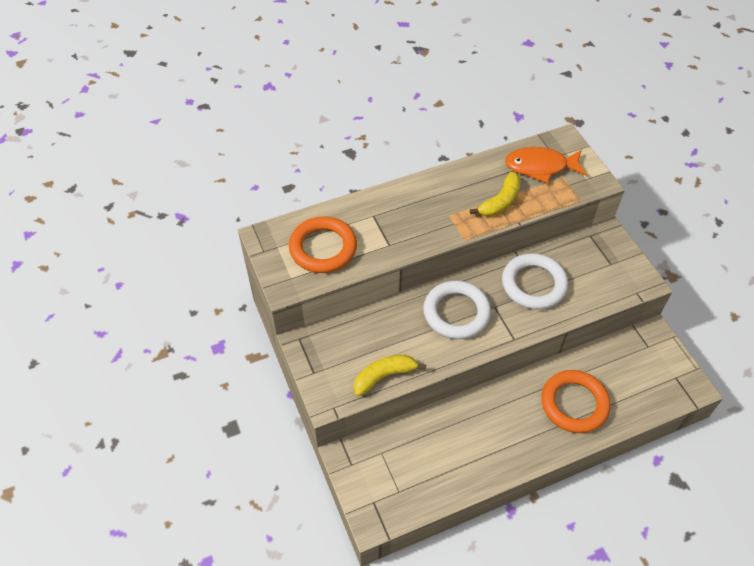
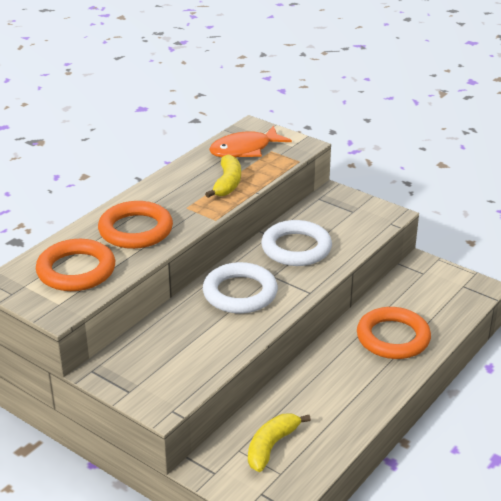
camera: 30 degrees left, 20 degrees down
yellow banana [354,355,426,396] -> yellow banana moved to [248,414,311,472]
none -> orange ring [98,201,173,249]

